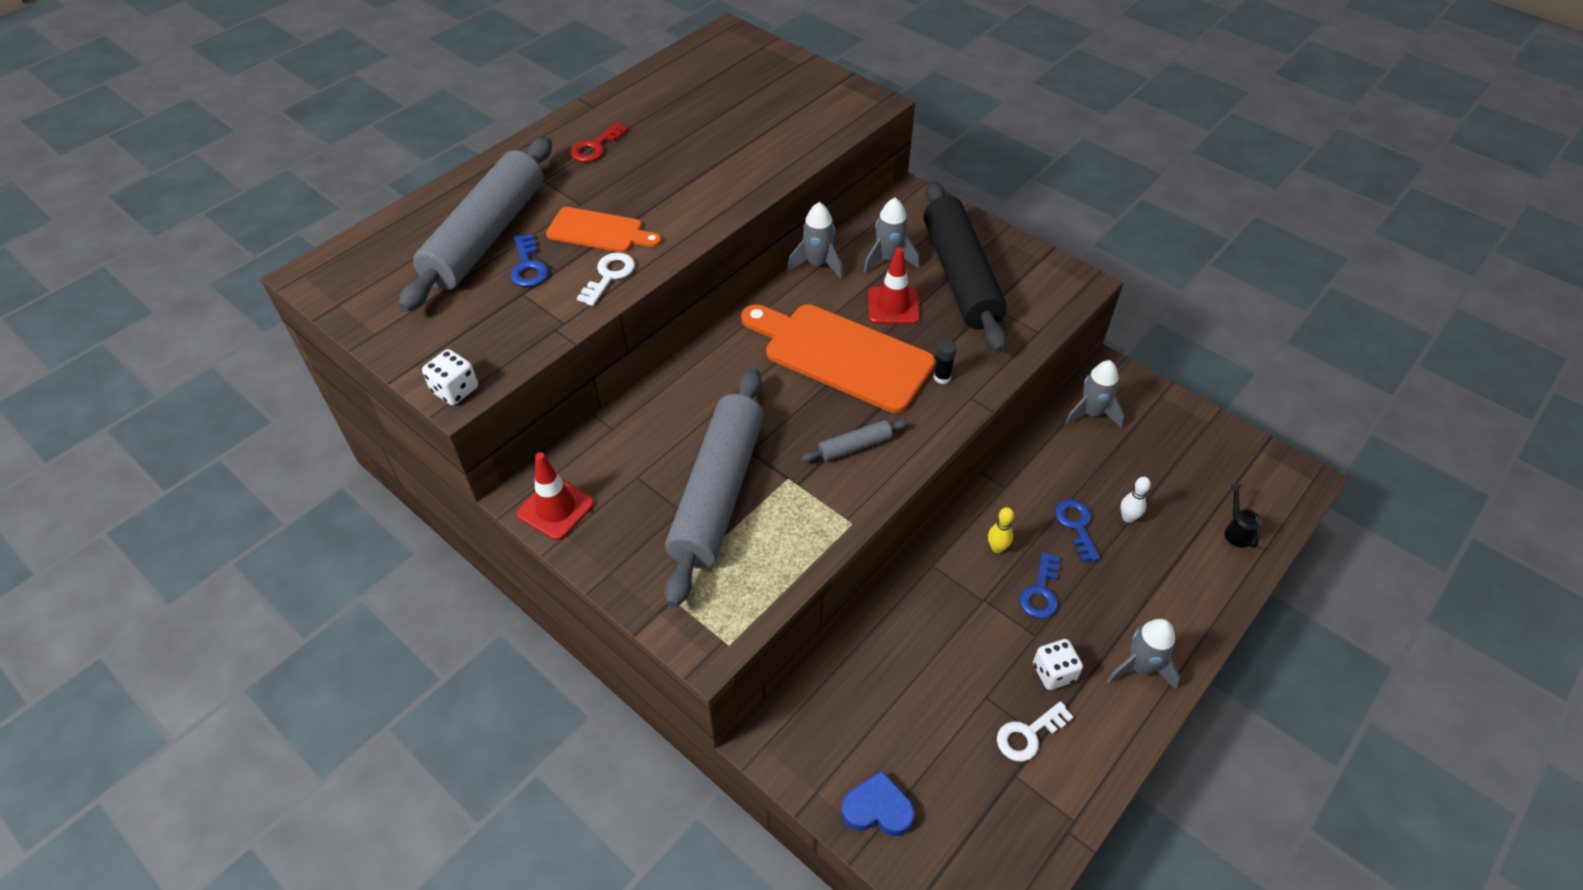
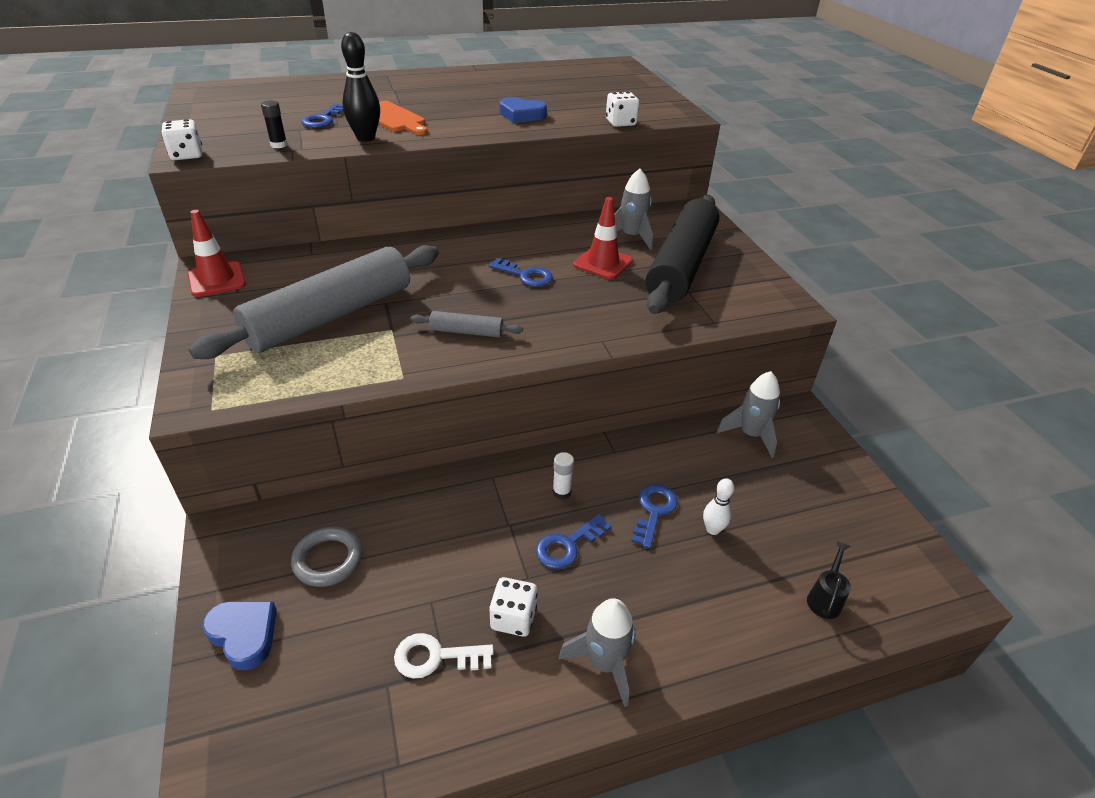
camera: 30 degrees right, 10 degrees down
grey rolling pin [399,137,552,312] -> none
red key [570,122,628,162] -> none
white key [577,252,635,306] -> black bowling pin [341,32,380,142]
orange cutting board [741,304,935,413] -> blue key [489,258,553,287]
grey rocket [787,202,843,279] -> none
black glue stick [934,340,957,384] -> black glue stick moved to [261,100,288,148]
yellow bowling pin [988,507,1014,553] -> white glue stick [553,452,574,499]
none -> grey ring [291,527,363,587]
none -> blue heart [499,97,547,123]
none -> white dice [606,92,639,127]

